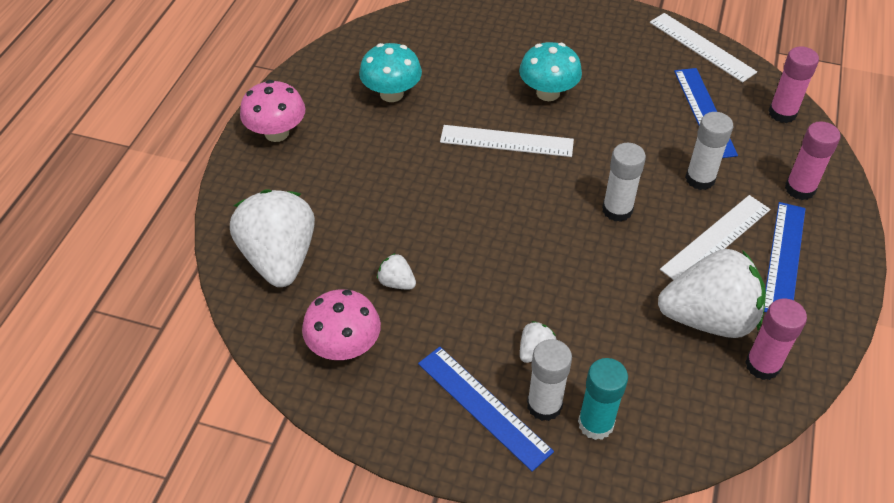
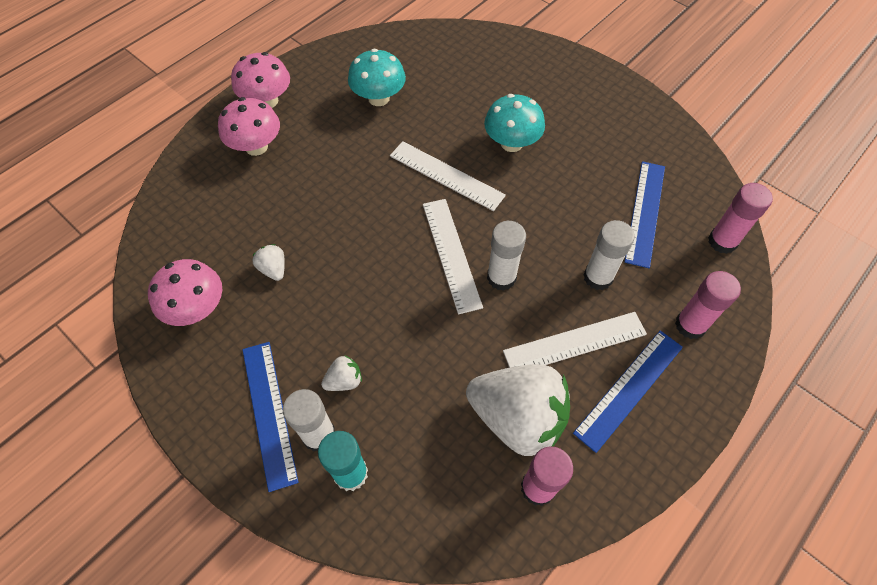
camera: 25 degrees right, 10 degrees up
white strawberry [230,189,315,287] -> none
white ruler [650,13,757,83] -> white ruler moved to [423,199,483,314]
none -> pink mushroom [218,97,280,156]

